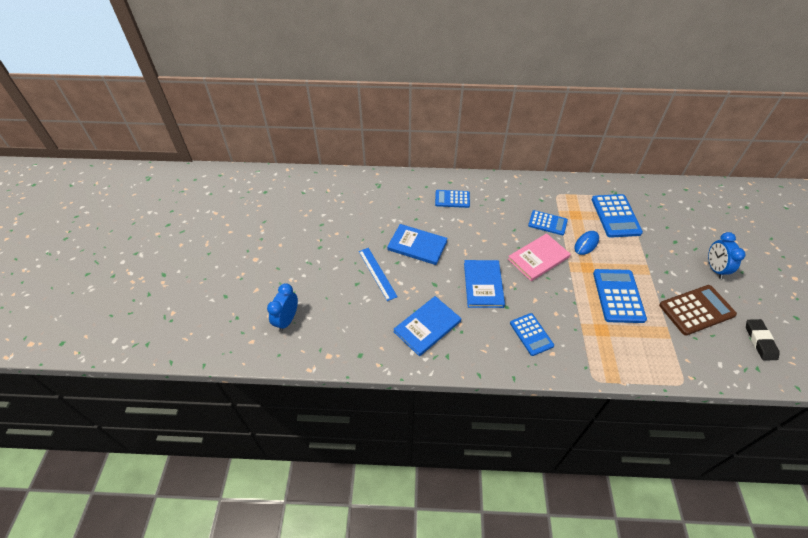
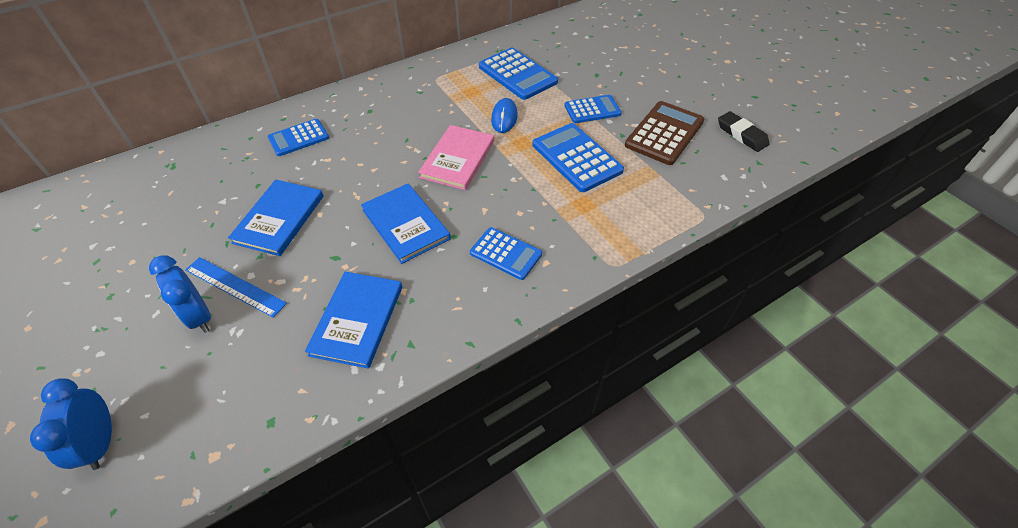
camera: 35 degrees left, 0 degrees up
blue book [387,224,448,265] -> blue book turned 60 degrees counterclockwise [228,179,324,256]
blue calculator [528,210,568,235] -> blue calculator moved to [564,95,622,123]
blue clock [708,232,745,279] -> blue clock moved to [149,255,211,333]

